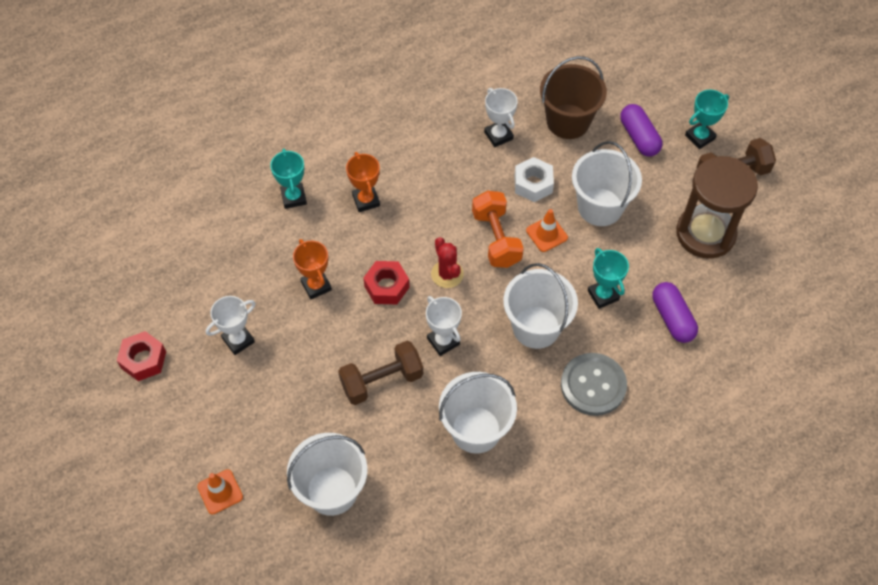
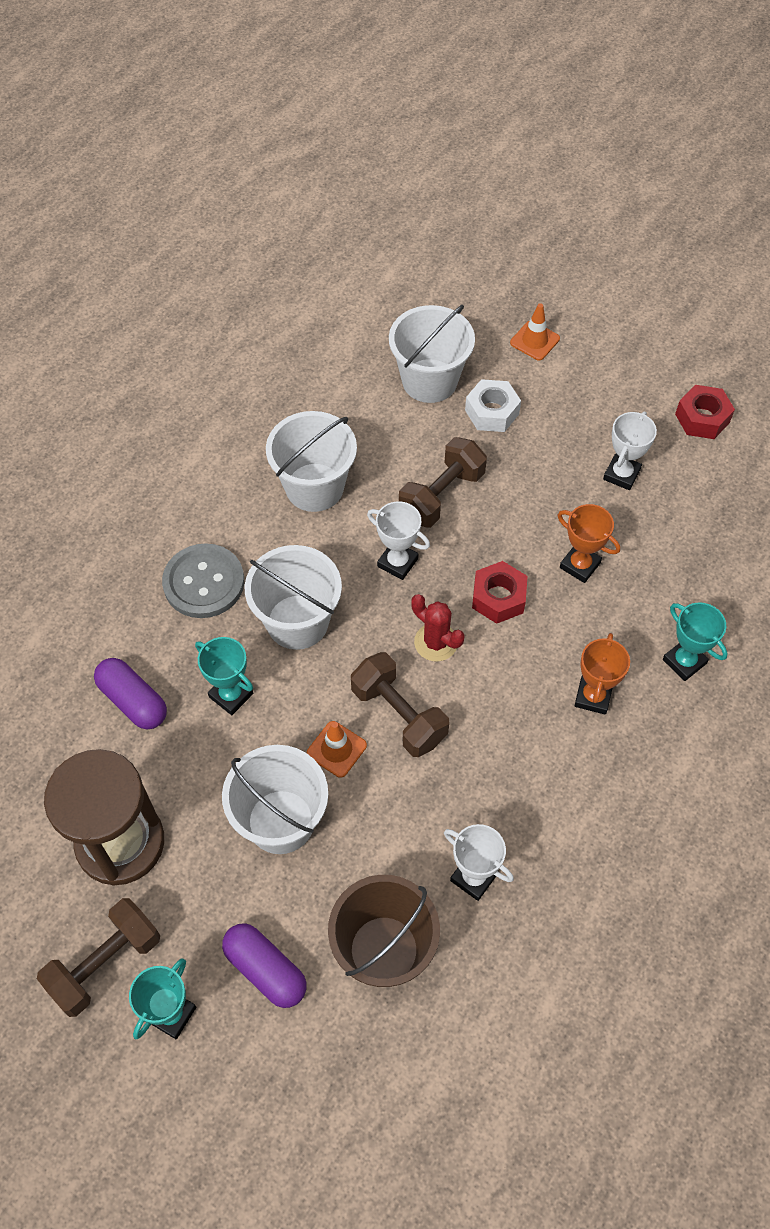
camera: 155 degrees right, 0 degrees up
orange trophy [346,152,380,212] -> orange trophy turned 60 degrees clockwise [574,633,630,715]
orange dumbbell [472,191,524,268] -> brown dumbbell [351,652,449,757]
white nut [514,157,554,202] -> white nut moved to [465,379,521,432]

